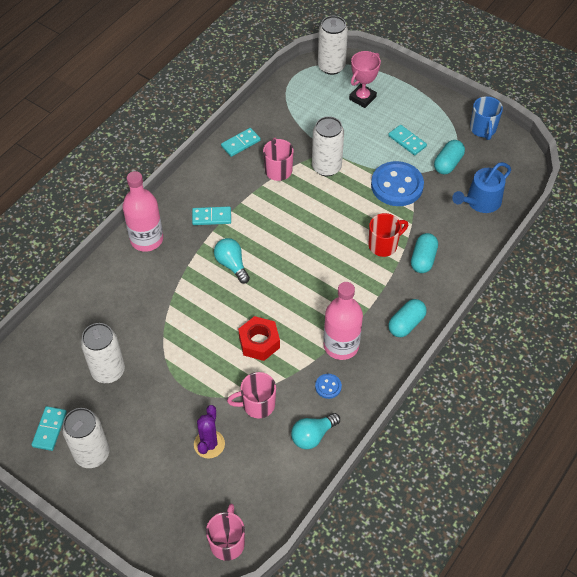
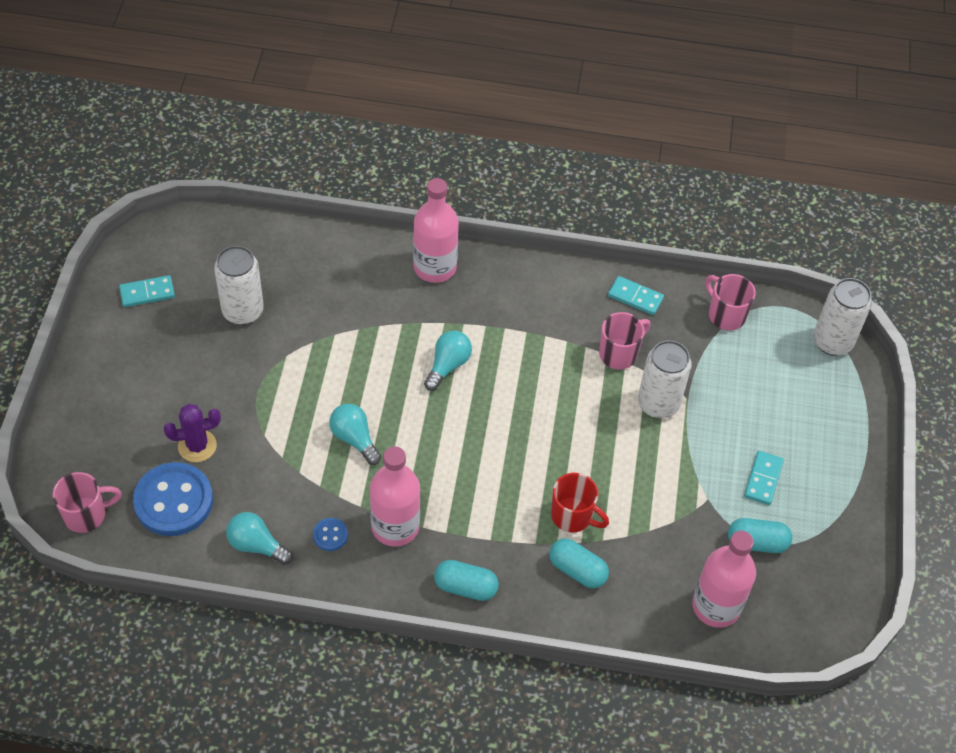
camera: 60 degrees right, 0 degrees up
white can [62,408,110,468] -> none
turquoise domino [192,207,231,225] -> none
pink mug [227,372,276,418] -> pink mug moved to [705,274,756,331]
red nut [238,316,280,361] -> turquoise light bulb [330,404,381,465]
pink trophy [349,51,381,108] -> none
blue button [371,161,424,206] -> blue button moved to [133,462,213,536]
turquoise capsule [411,233,438,273] -> turquoise capsule turned 45 degrees clockwise [549,538,609,588]
blue watering can [452,162,511,213] -> pink bottle [692,531,756,628]
blue mug [470,96,503,140] -> none

